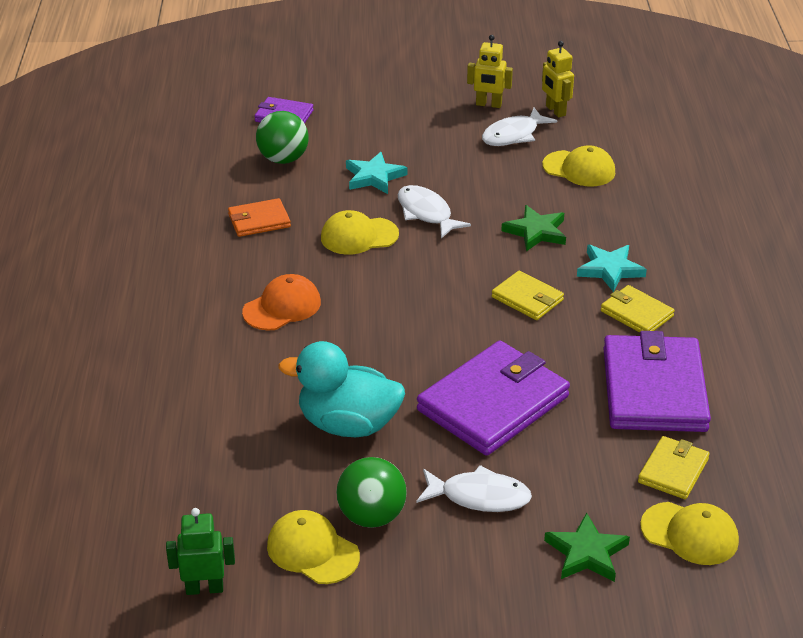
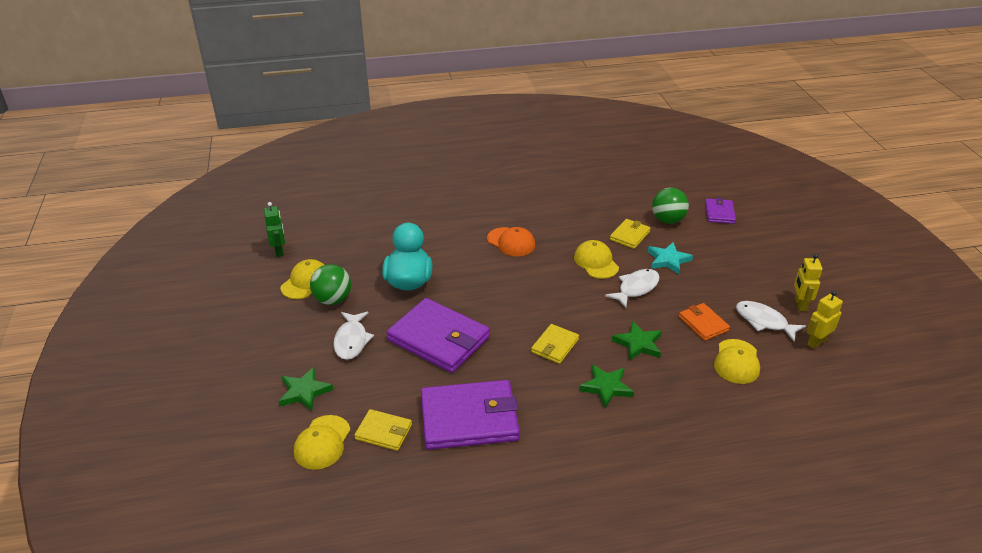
camera: 80 degrees right, 0 degrees up
orange wallet [228,198,291,237] -> orange wallet moved to [679,303,730,341]
turquoise star [577,245,647,292] -> green star [579,364,634,408]
yellow wallet [601,285,675,333] -> yellow wallet moved to [610,219,651,249]

